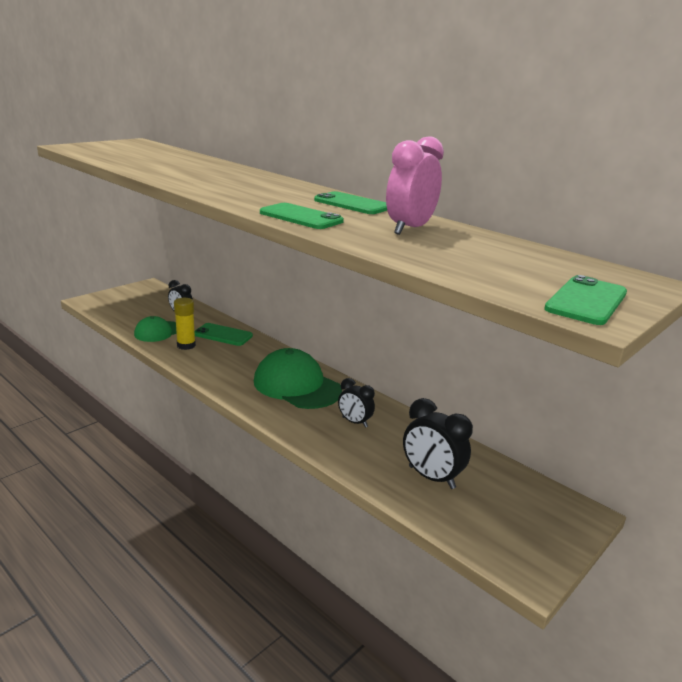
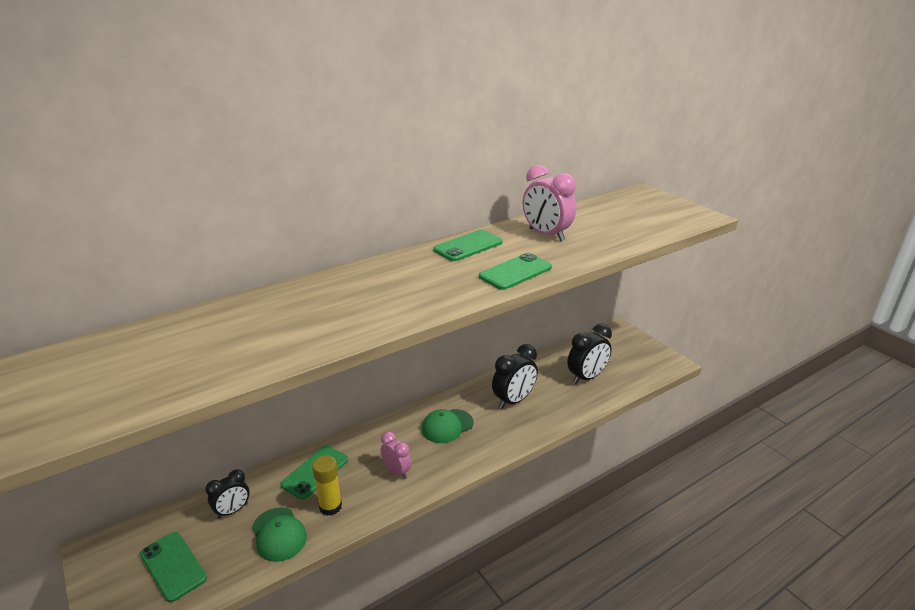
camera: 75 degrees left, 5 degrees up
green cap [254,348,342,409] -> green cap [422,409,473,443], size x0.59
black clock [338,378,375,428] -> black clock [492,344,538,409], size x1.58
green phone [544,275,627,325] -> green phone moved to [140,532,207,602]
none -> pink clock [381,432,412,479]

